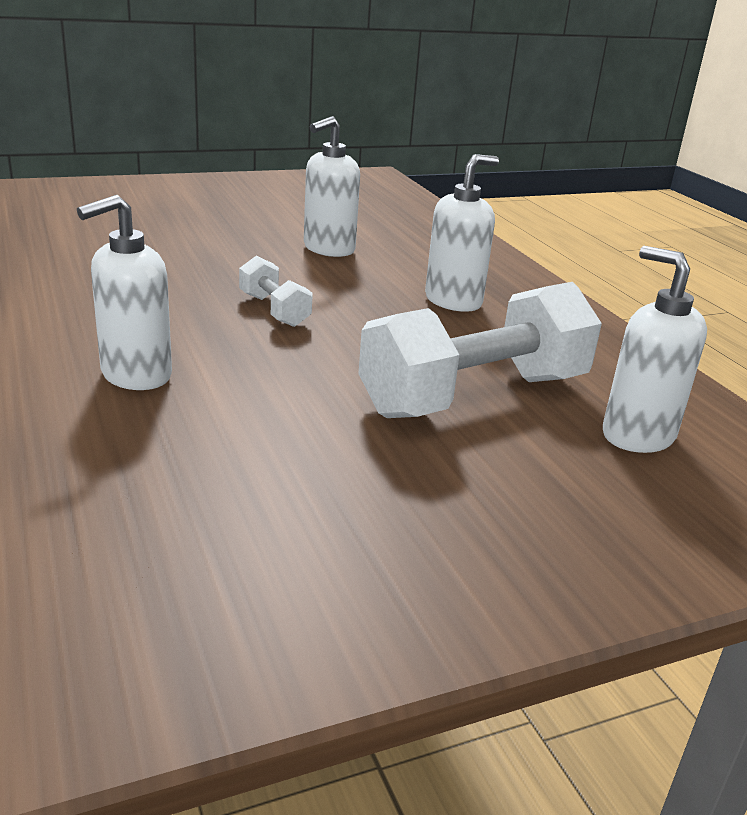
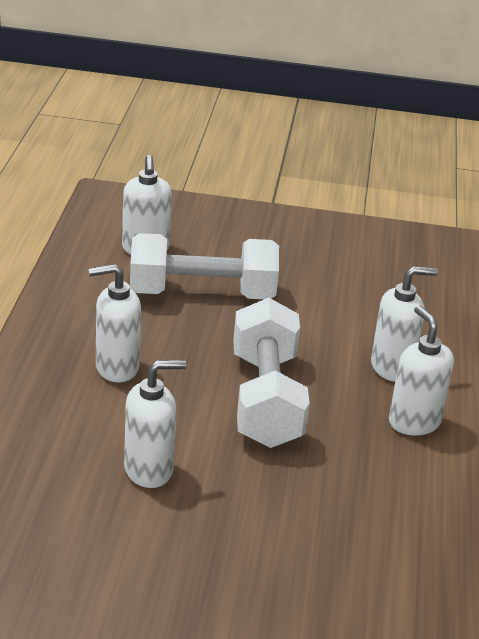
camera: 150 degrees left, 5 degrees up
white dumbbell [239,256,313,327] -> white dumbbell [233,298,310,448], size x2.11
none -> white soap dispenser [389,306,454,436]

